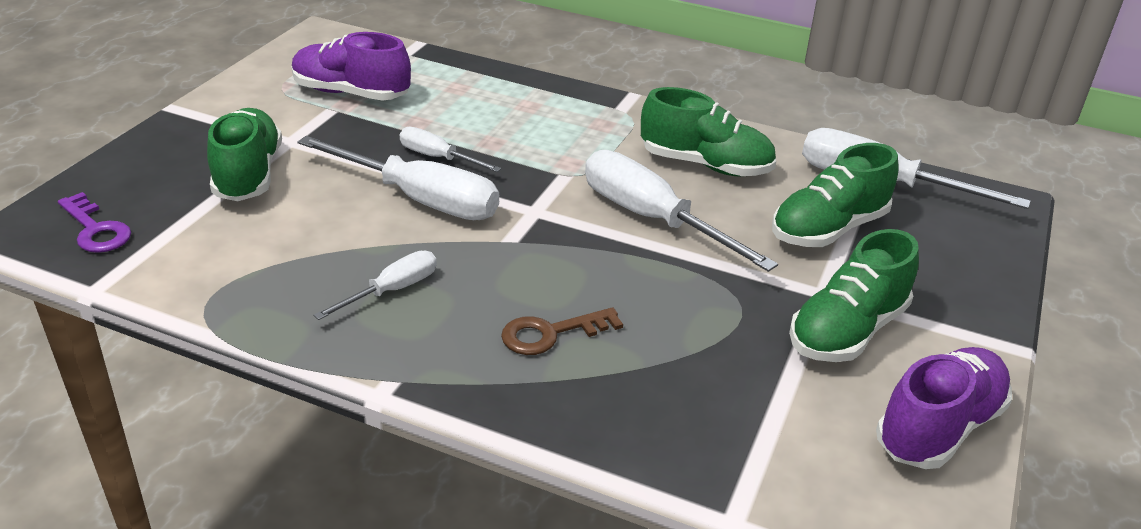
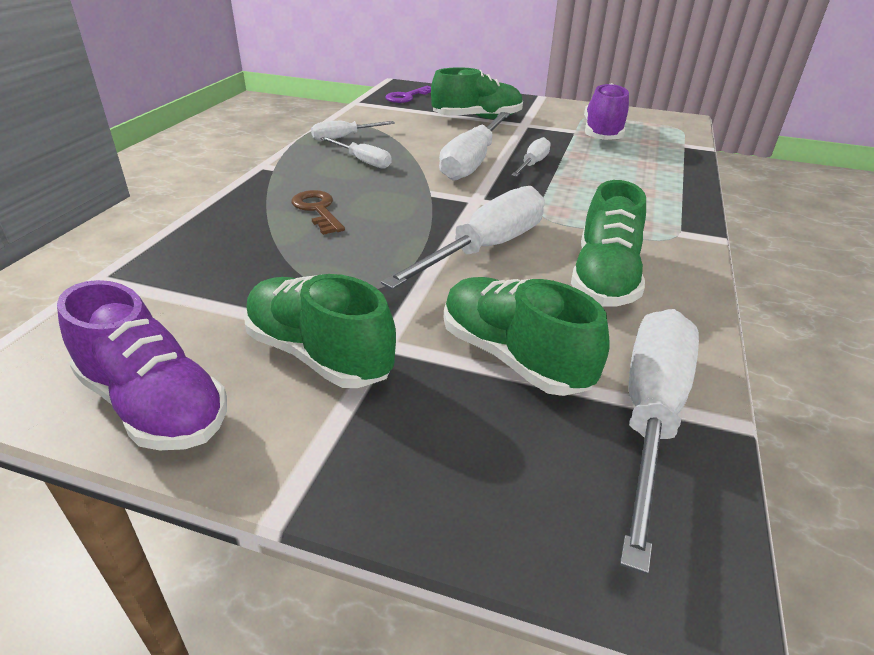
camera: 85 degrees right, 0 degrees up
none -> white screwdriver [311,121,395,141]

